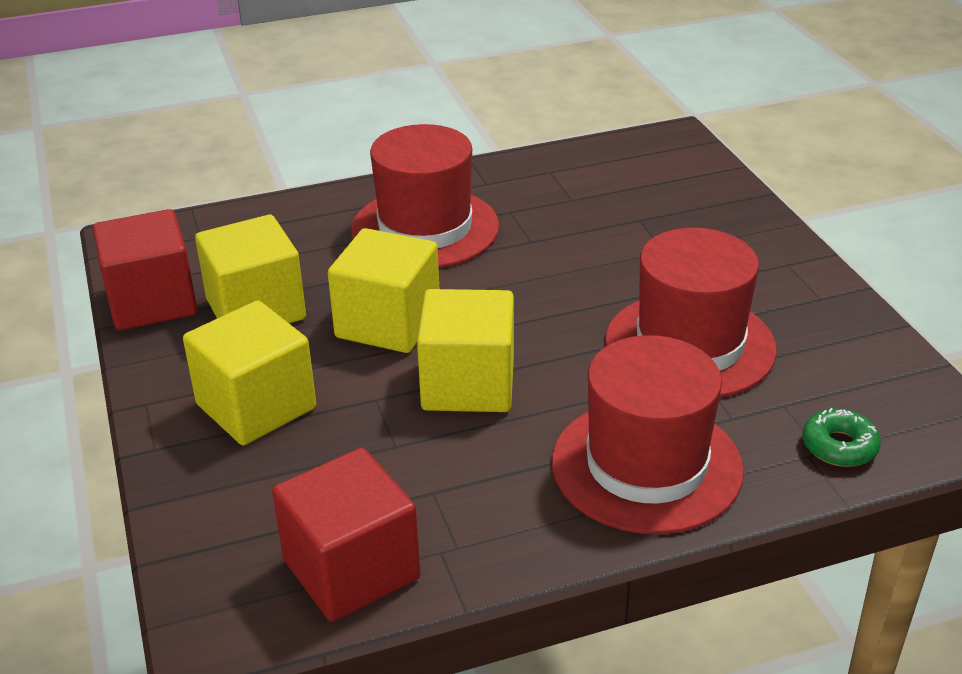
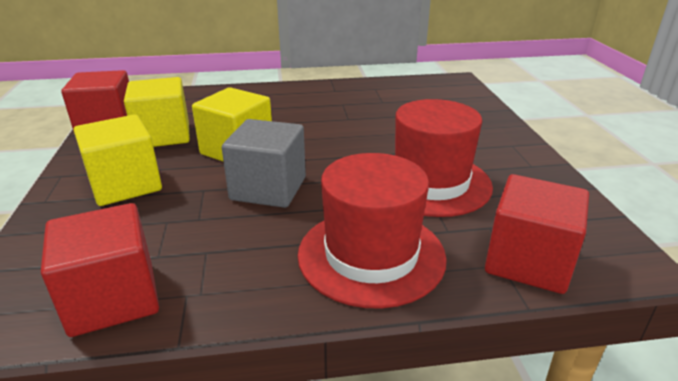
camera: 10 degrees right, 5 degrees down
red hat [351,124,499,268] -> none
yellow cube [417,289,514,412] -> grey cube [222,119,306,208]
green donut [802,408,881,467] -> red cube [485,174,589,294]

